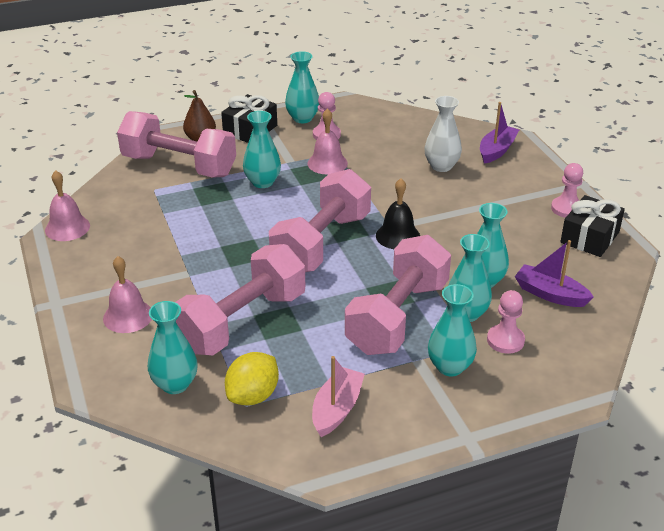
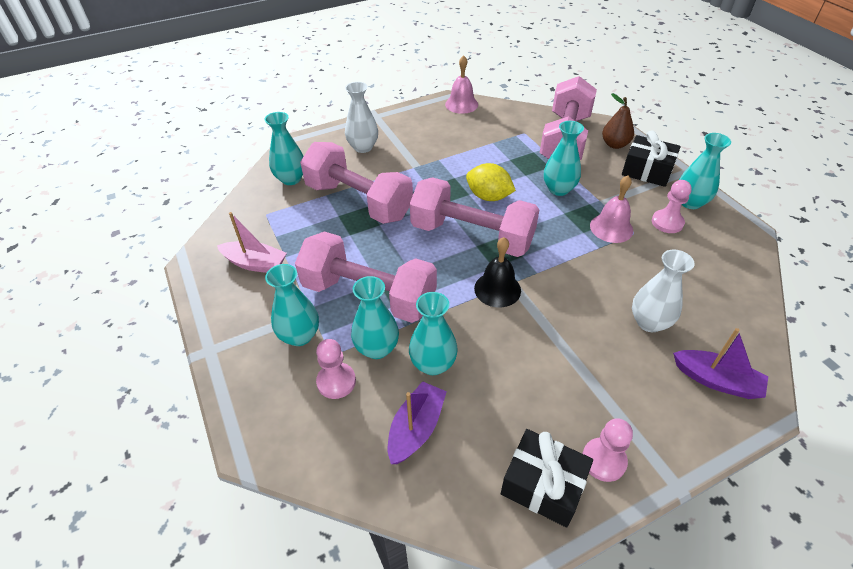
camera: 85 degrees right, 10 degrees up
pink bell [103,256,152,333] -> white vase [345,82,378,153]
yellow lemon [225,352,279,406] -> yellow lemon moved to [466,163,516,201]

